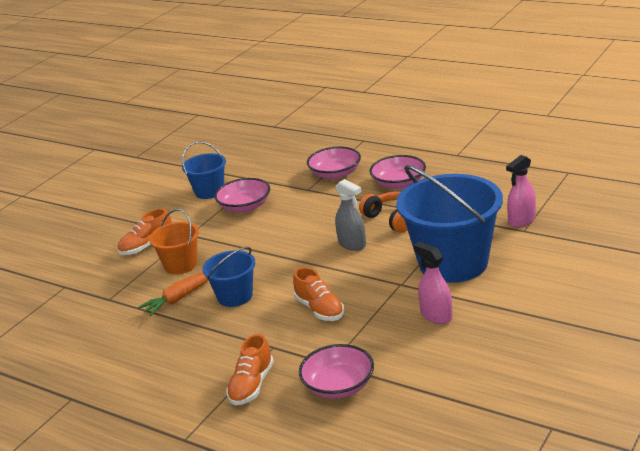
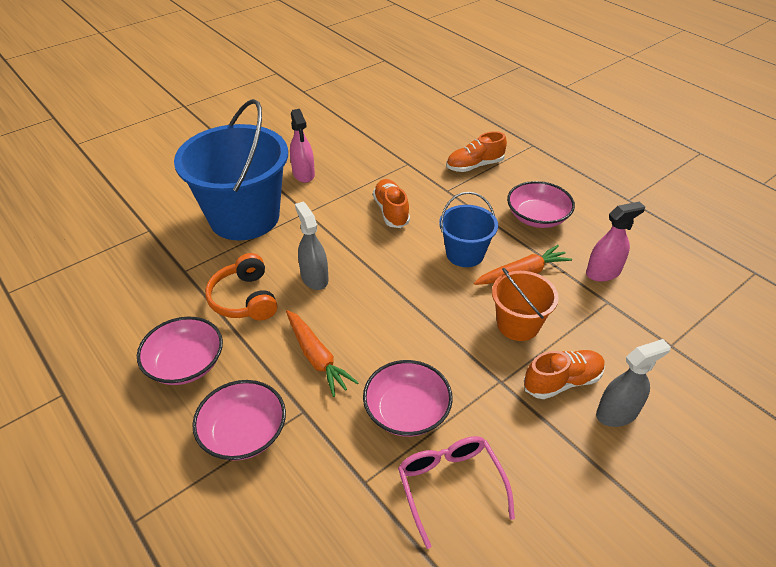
camera: 165 degrees left, 15 degrees up
blue bucket [182,142,226,199] -> pink glasses [398,436,515,549]
orange shoe [226,334,274,405] -> orange shoe turned 150 degrees counterclockwise [446,131,507,172]
pink bowl [299,344,374,399] -> pink bowl moved to [507,181,575,228]
pink spray bottle [506,155,536,228] -> pink spray bottle moved to [586,201,645,282]
none -> orange carrot [286,310,359,397]
none -> grey spray bottle [596,339,671,427]

